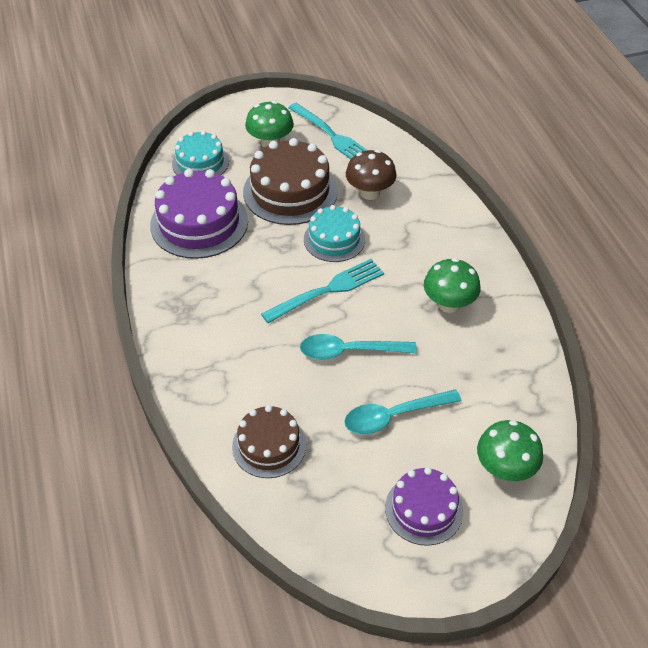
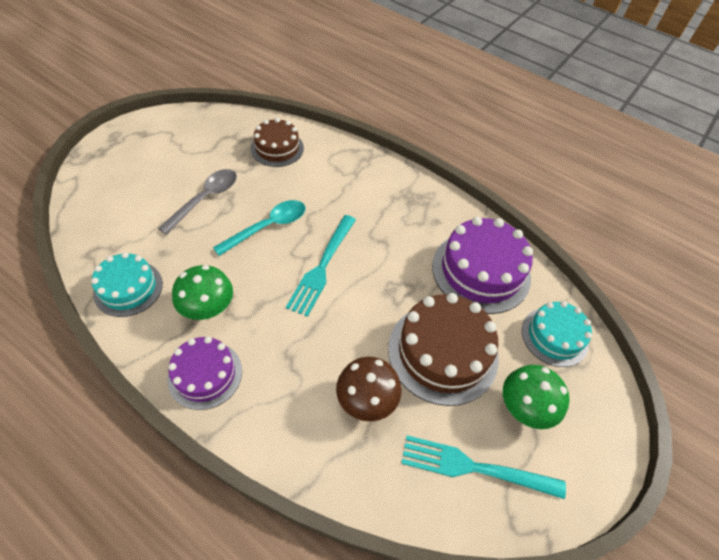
camera: 140 degrees right, 5 degrees up
turquoise cake [304,205,365,262] -> turquoise cake moved to [91,252,163,317]
turquoise spoon [344,389,461,434] -> grey spoon [158,169,237,235]
purple cake [385,467,463,546] -> purple cake moved to [167,336,242,410]
green mushroom [477,420,543,481] -> none

